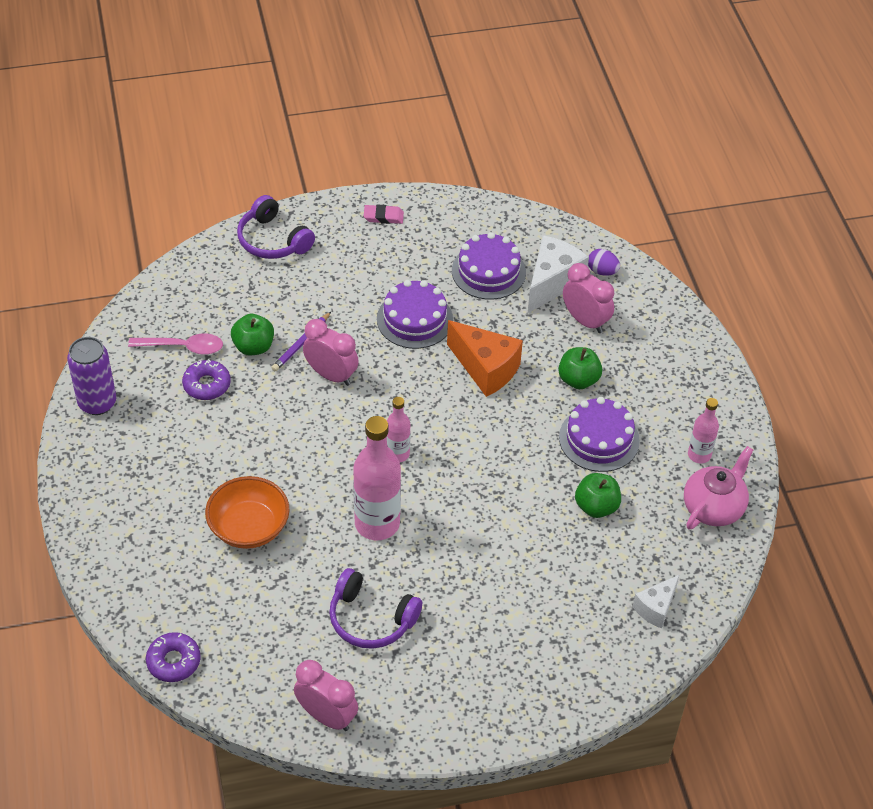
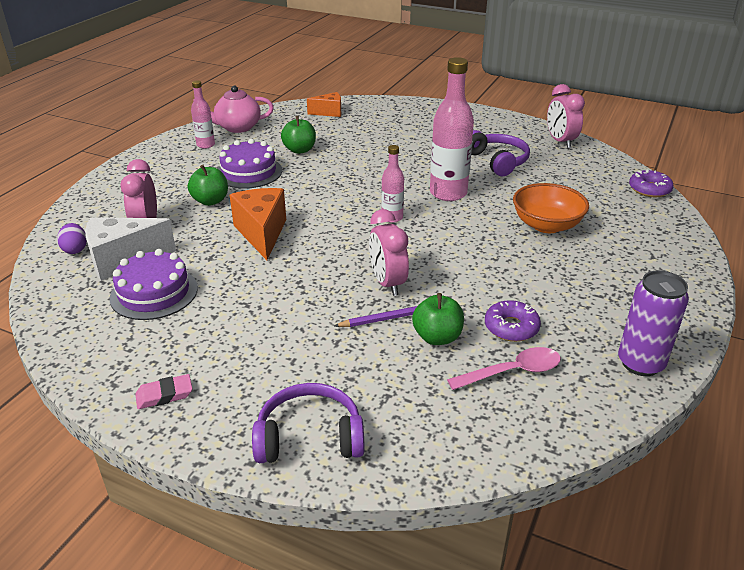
camera: 140 degrees left, 15 degrees down
pink spoon [128,333,223,355] -> pink spoon turned 120 degrees clockwise [447,347,561,390]
purple headphones [237,195,315,259] -> purple headphones turned 90 degrees counterclockwise [252,383,365,463]
pink eraser [364,205,404,224] -> pink eraser turned 60 degrees counterclockwise [135,374,193,409]
purple cake [377,280,453,349] -> none
white cheese [633,574,680,629] -> orange cheese [307,92,341,117]

